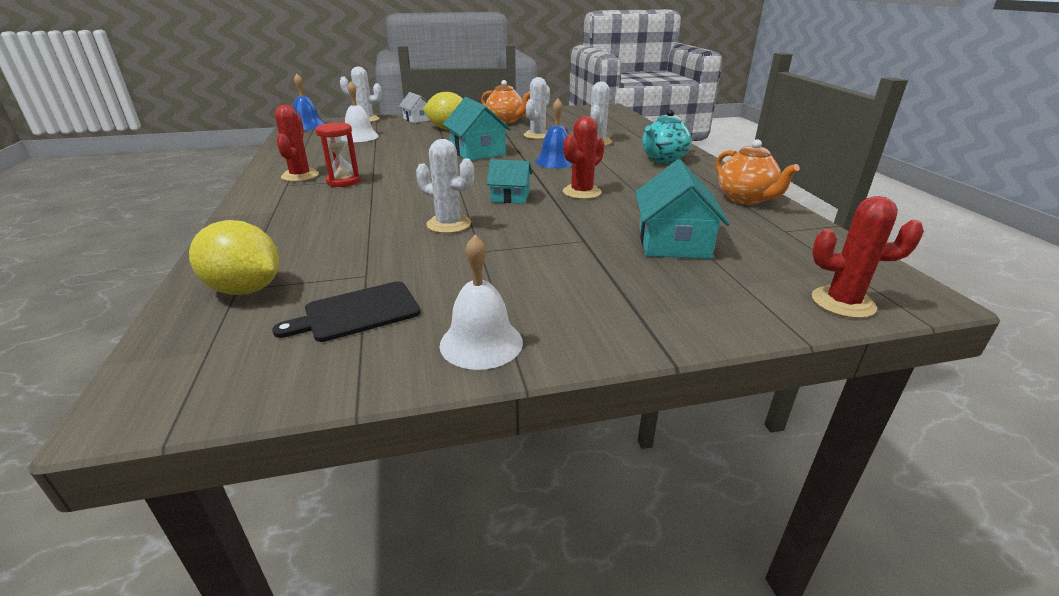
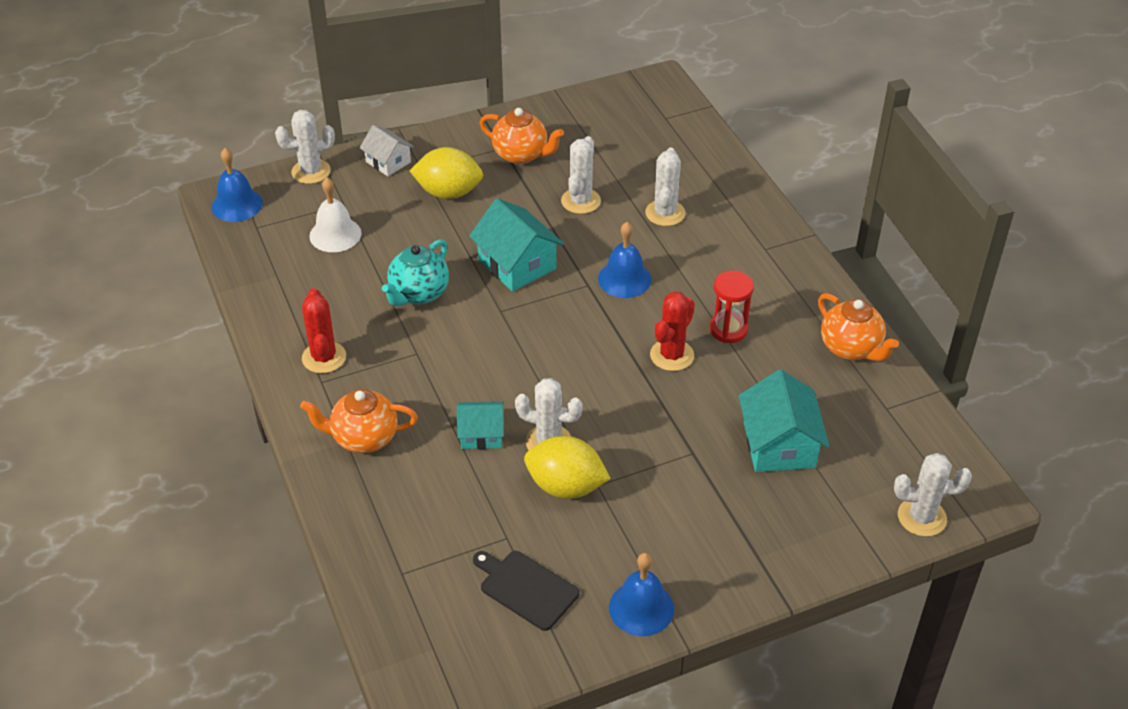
camera: 10 degrees left, 15 degrees up
yellow lemon [189,220,279,295] -> yellow lemon moved to [524,436,611,499]
black cutting board [272,281,421,342] -> black cutting board turned 75 degrees clockwise [473,551,579,631]
red hourglass [315,123,360,187] -> red hourglass moved to [709,271,754,343]
white bell [440,235,523,370] -> blue bell [609,553,674,636]
turquoise house [487,159,532,204] -> turquoise house moved to [457,401,504,449]
turquoise teapot [642,109,692,164] -> turquoise teapot moved to [382,239,449,306]
red cactus [812,196,924,318] -> white cactus [894,453,972,537]
none -> orange teapot [300,389,418,453]

